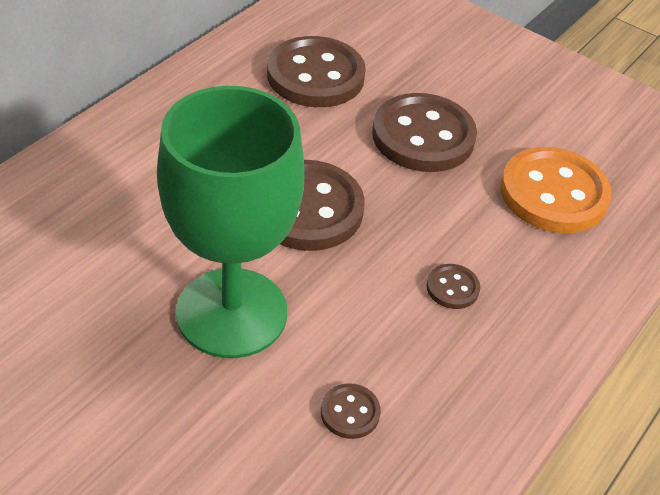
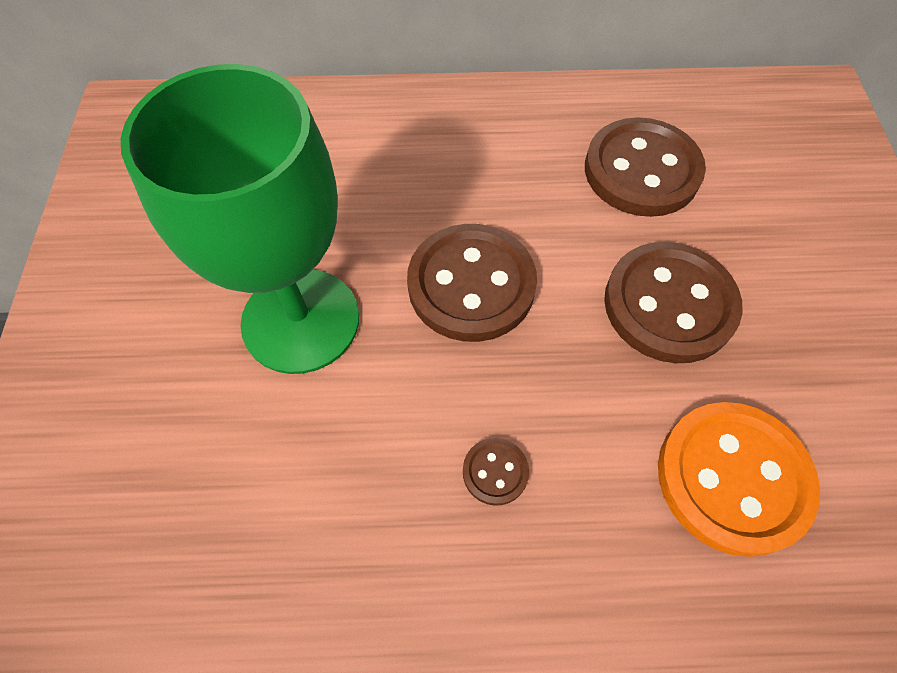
camera: 55 degrees right, 15 degrees up
brown button [321,383,381,439] -> none

